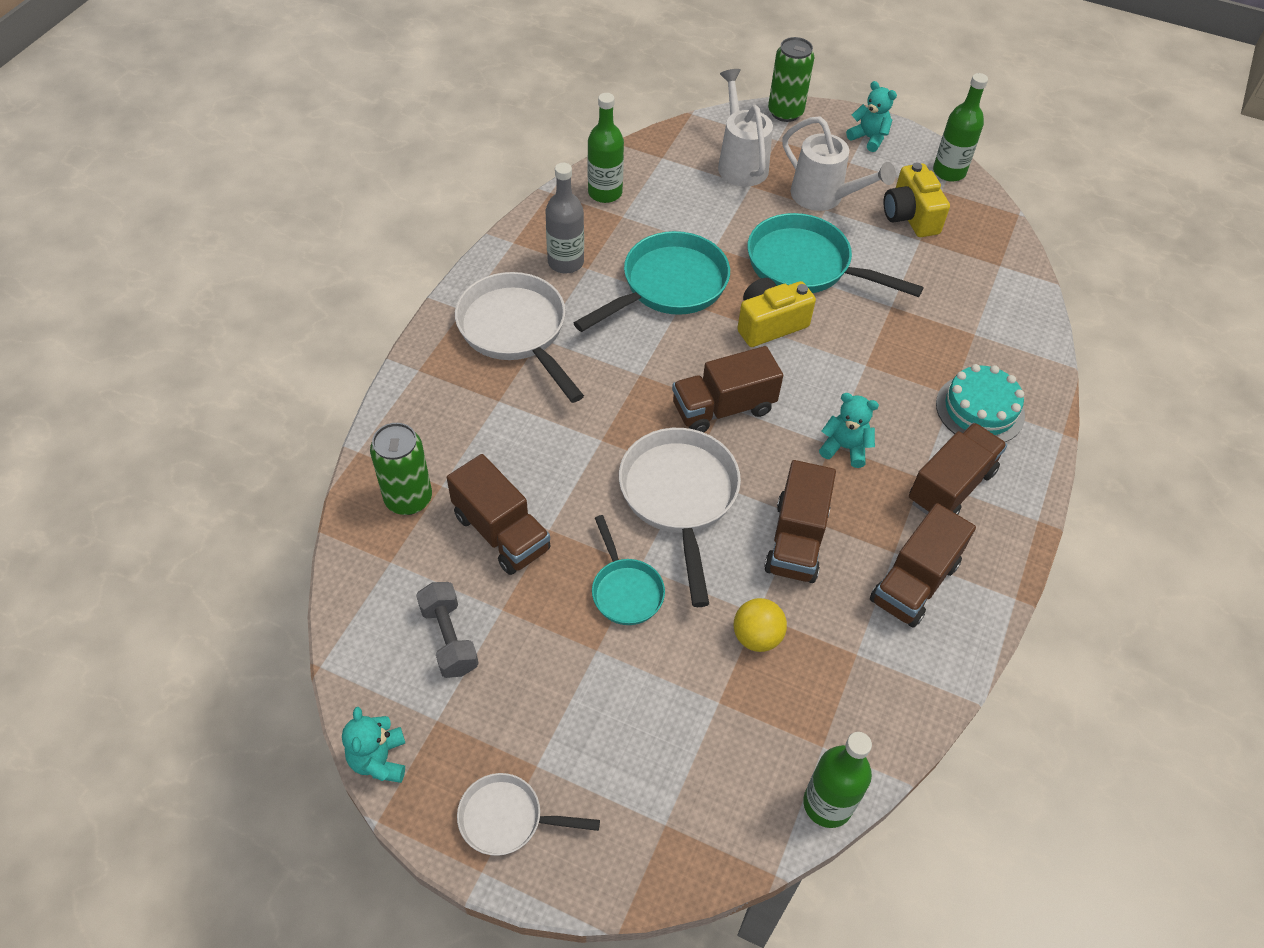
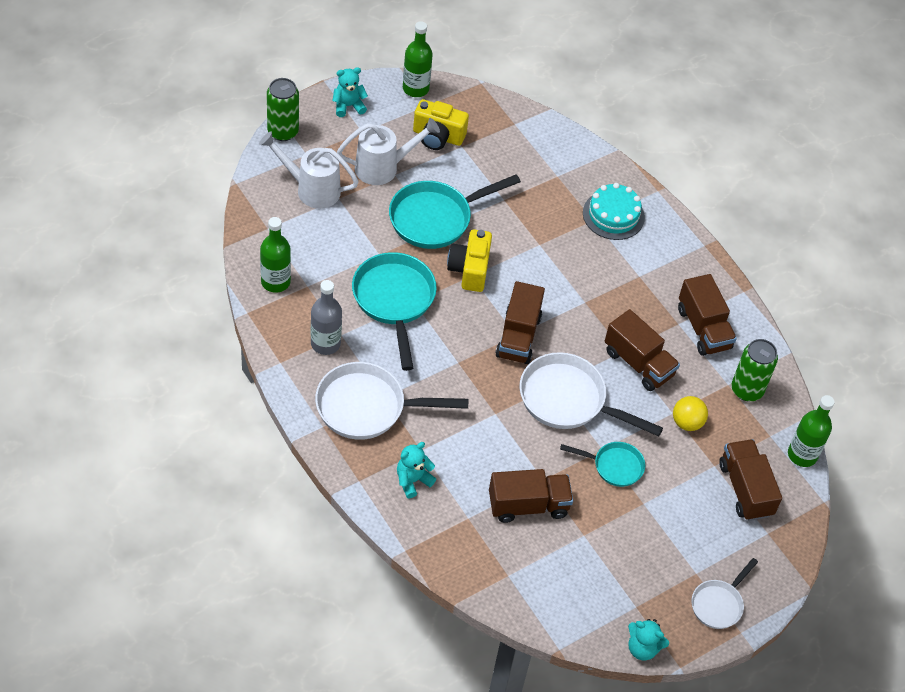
camera: 60 degrees left, 0 degrees up
green can [370,423,432,515] -> green can moved to [732,339,778,402]
grey dumbbell [416,582,479,678] -> none
turquoise teddy bear [819,393,879,468] -> turquoise teddy bear moved to [397,442,436,498]
brown truck [909,423,1007,515] -> brown truck moved to [719,439,782,521]

